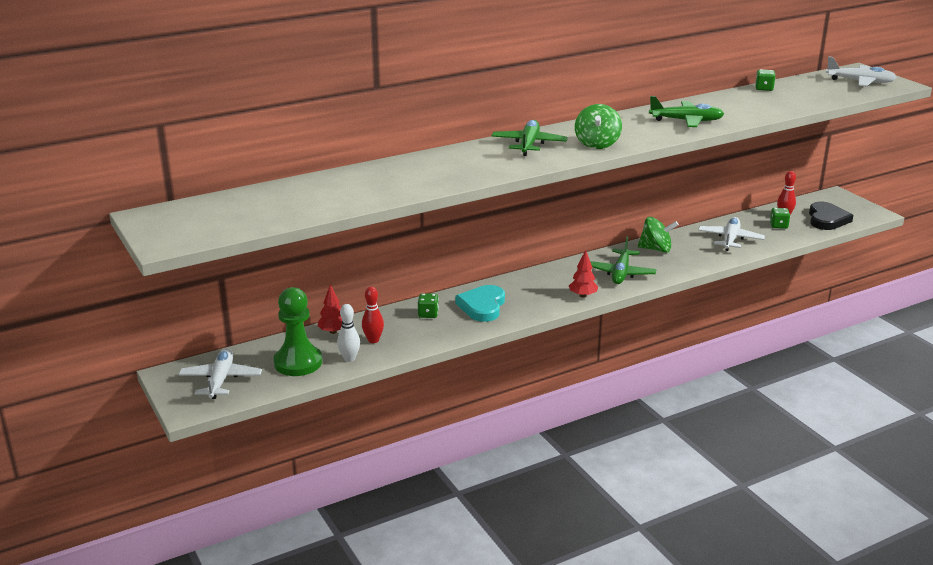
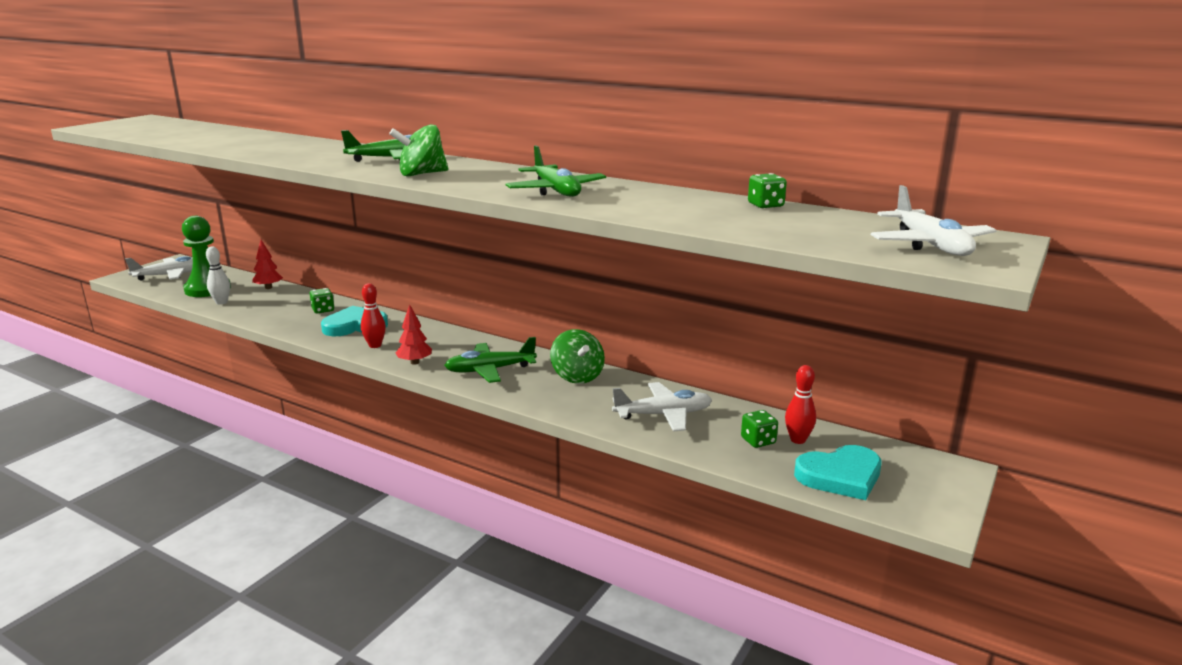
camera: 60 degrees right, 5 degrees down
red bowling pin [362,287,384,343] -> red bowling pin moved to [361,283,386,348]
black heart [809,202,853,230] -> turquoise heart [794,445,881,500]

